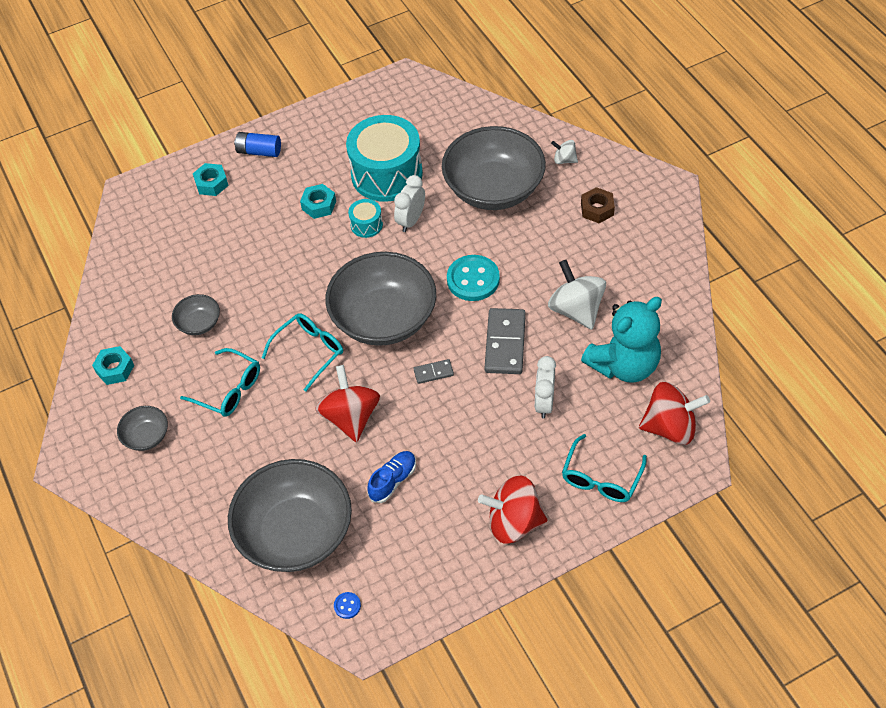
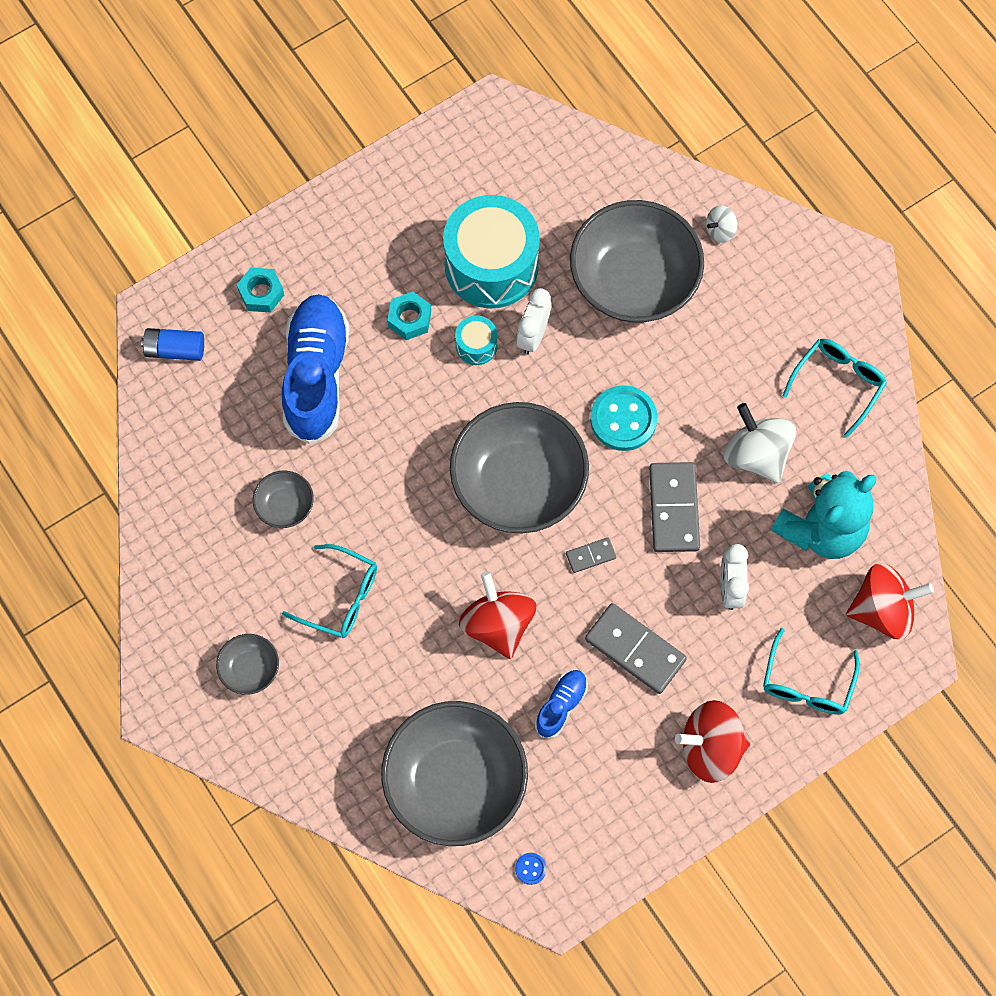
camera: 10 degrees left, 15 degrees up
turquoise nut [92,346,134,385] -> none
blue battery [234,132,281,157] -> blue battery moved to [141,328,204,361]
turquoise glasses [262,313,343,392] -> turquoise glasses moved to [783,339,887,438]
white spinning top [551,140,578,164] -> white spinning top turned 45 degrees counterclockwise [706,205,737,243]
brown nut [581,187,615,223] -> none
none -> blue shoe [282,294,350,445]
none -> grey domino [585,603,687,694]

